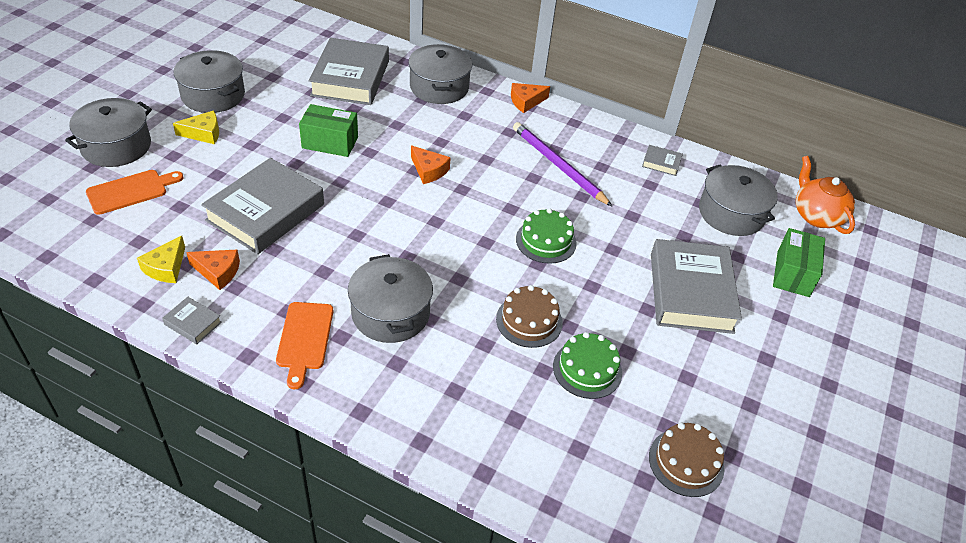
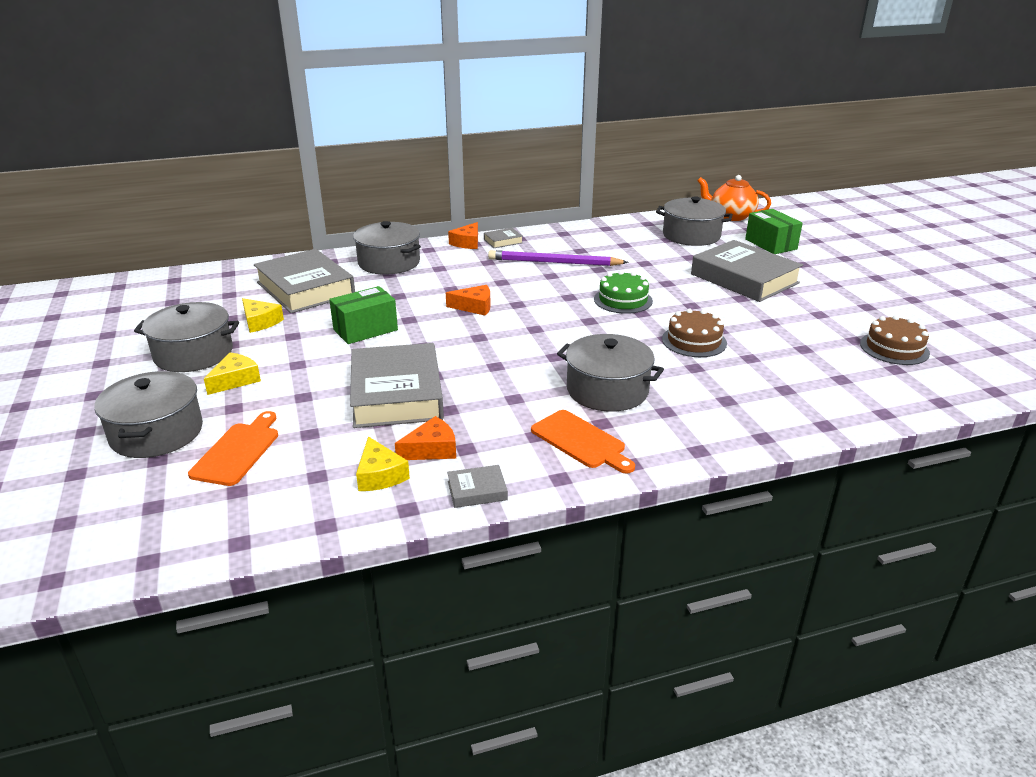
camera: 40 degrees left, 15 degrees down
green cake [553,332,622,399] -> none
grey book [642,145,683,176] -> grey book moved to [484,228,523,248]
none -> yellow cheese [242,298,284,333]

